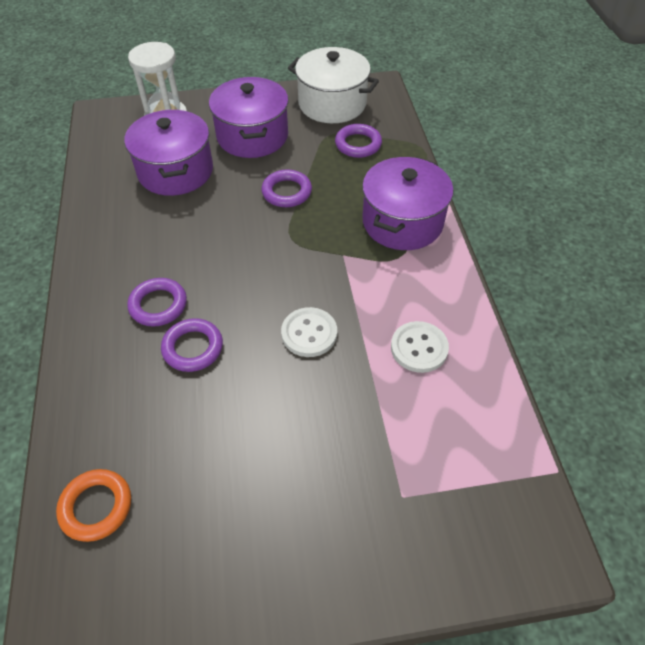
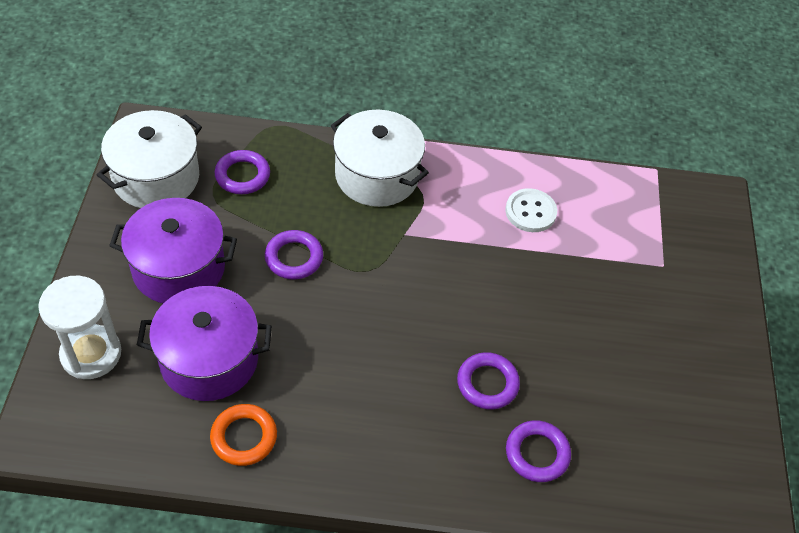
camera: 80 degrees left, 0 degrees up
orange ring [56,469,131,542] -> orange ring moved to [210,404,277,466]
purple ring [127,278,187,327] -> purple ring moved to [506,420,571,482]
white button [281,307,337,357] -> none
purple pot [362,157,453,250] -> white pot [331,110,429,207]

